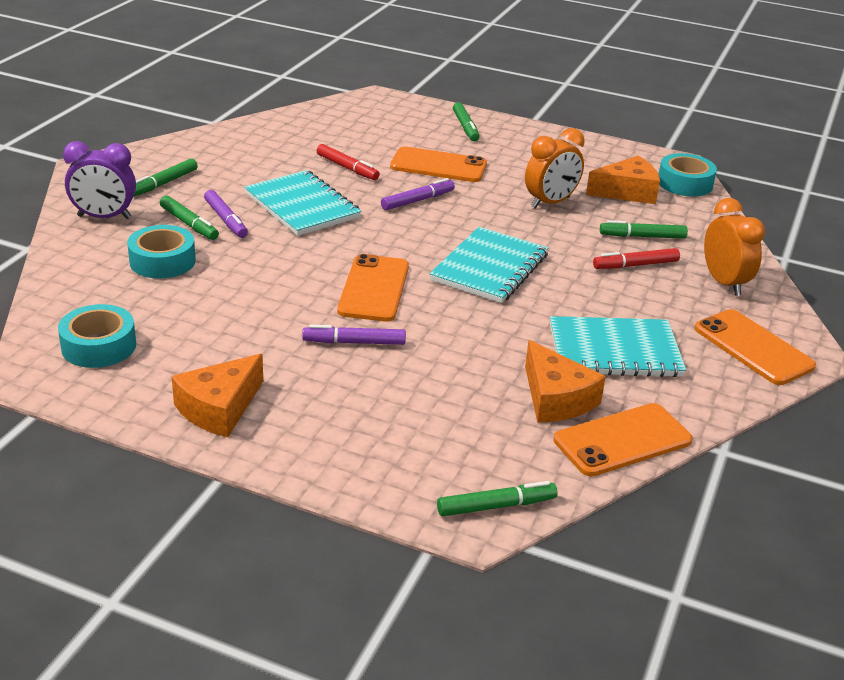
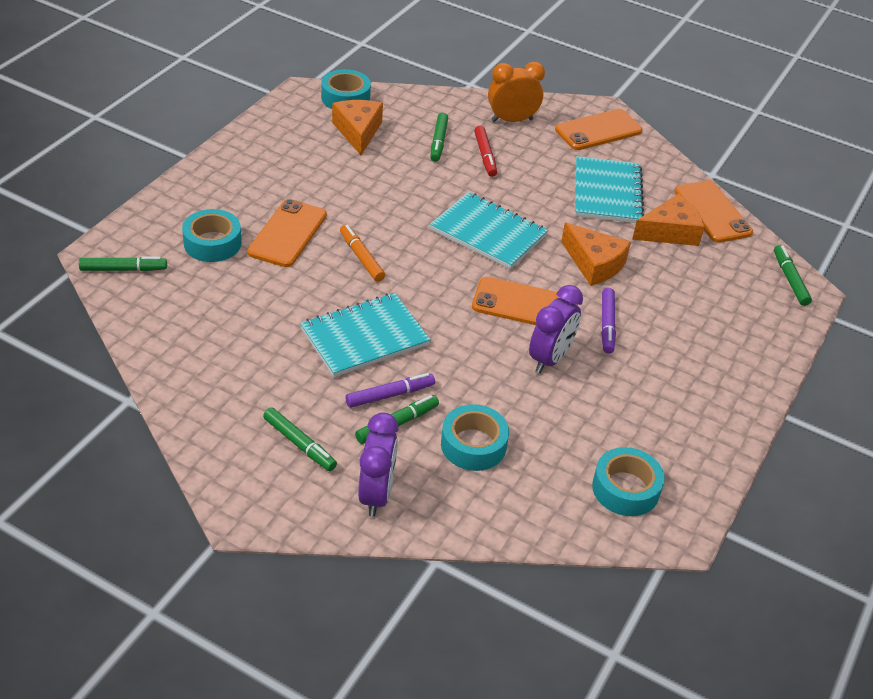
camera: 85 degrees left, 10 degrees up
orange cheese [171,354,263,437] -> orange cheese moved to [561,223,631,286]
red marker [317,144,380,180] -> none
purple marker [381,178,455,210] -> orange marker [340,225,385,282]
green marker [453,102,480,141] -> green marker moved to [79,257,167,271]
orange clock [525,128,585,209] -> none
none -> turquoise tape [182,209,242,262]
none -> purple clock [529,285,583,373]

